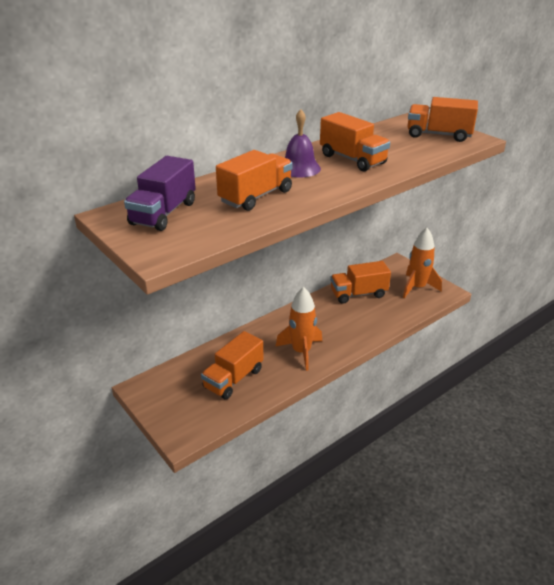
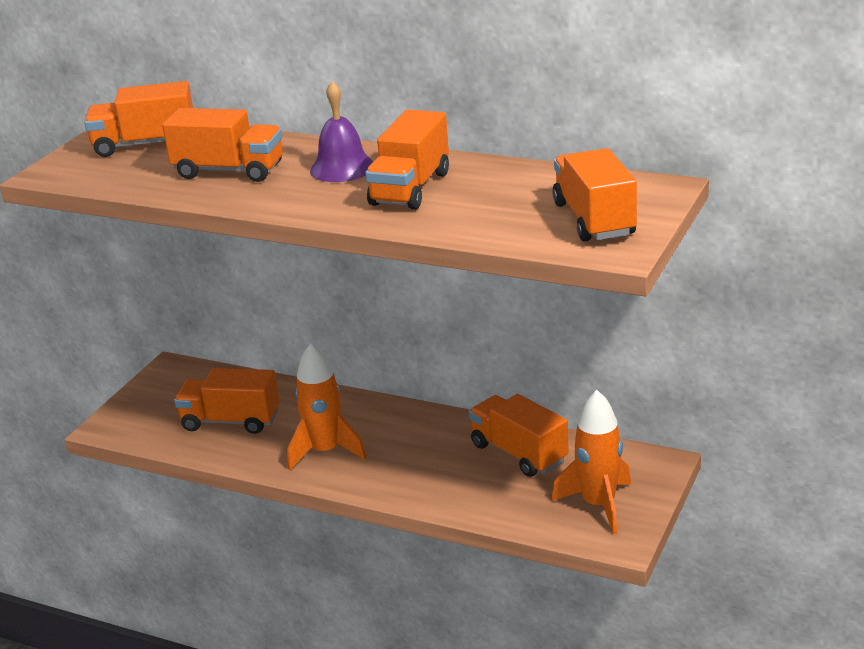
camera: 65 degrees right, 5 degrees down
purple truck [124,156,196,231] -> orange truck [84,81,193,157]

